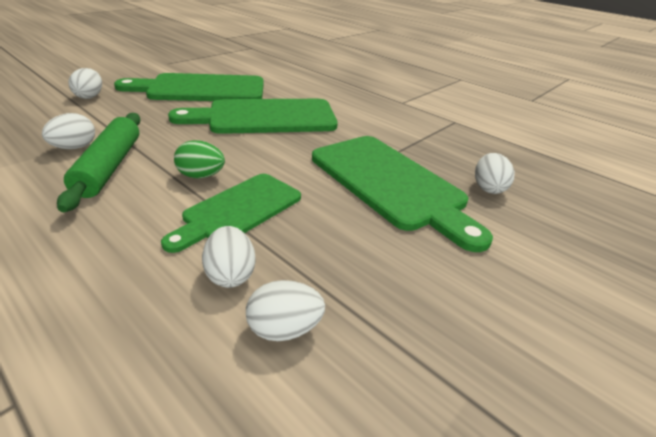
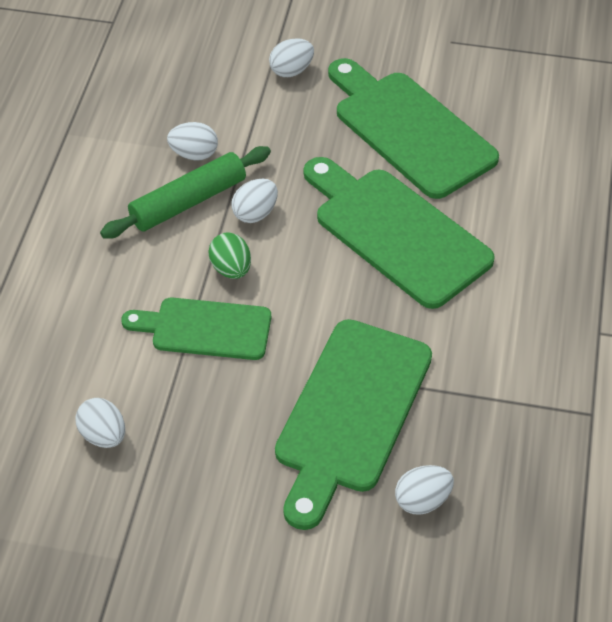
camera: 60 degrees right, 15 degrees up
white egg [202,226,256,288] -> white egg moved to [232,179,278,223]

